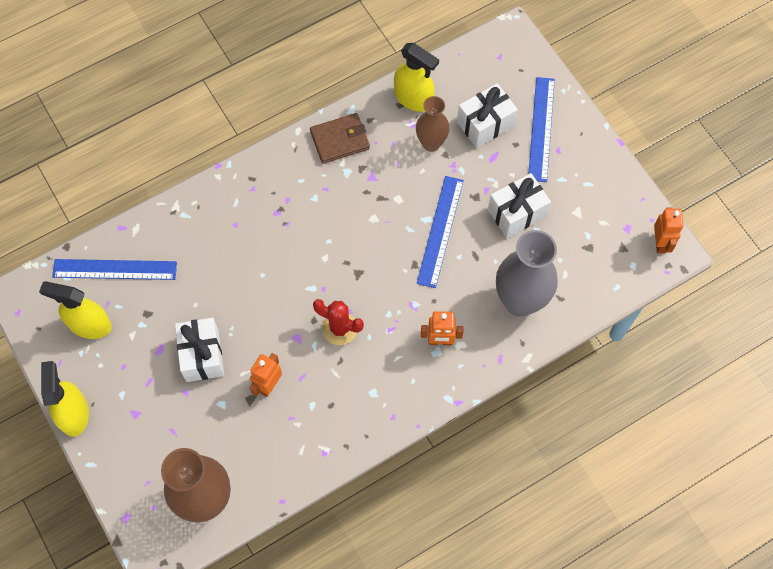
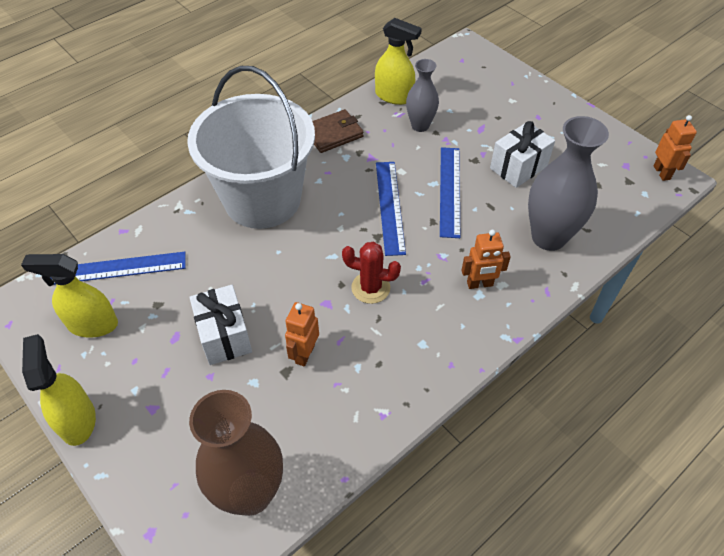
camera: 10 degrees left, 15 degrees down
brown vase [416,96,450,152] -> grey vase [406,59,439,132]
white gift [457,83,518,148] -> none
blue ruler [528,77,555,182] -> blue ruler moved to [376,162,406,256]
none -> white bucket [187,66,315,229]

